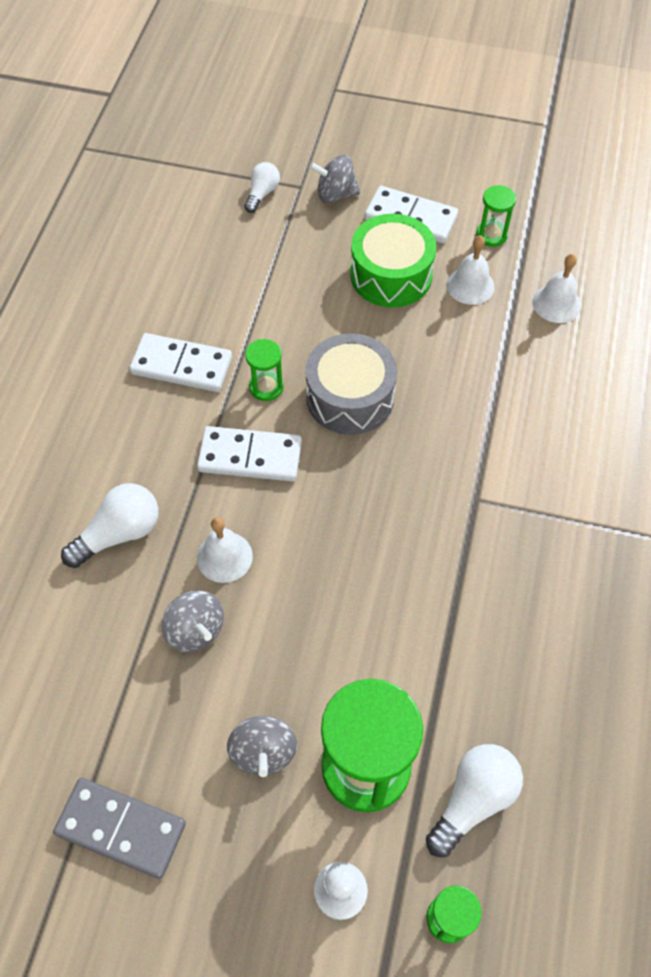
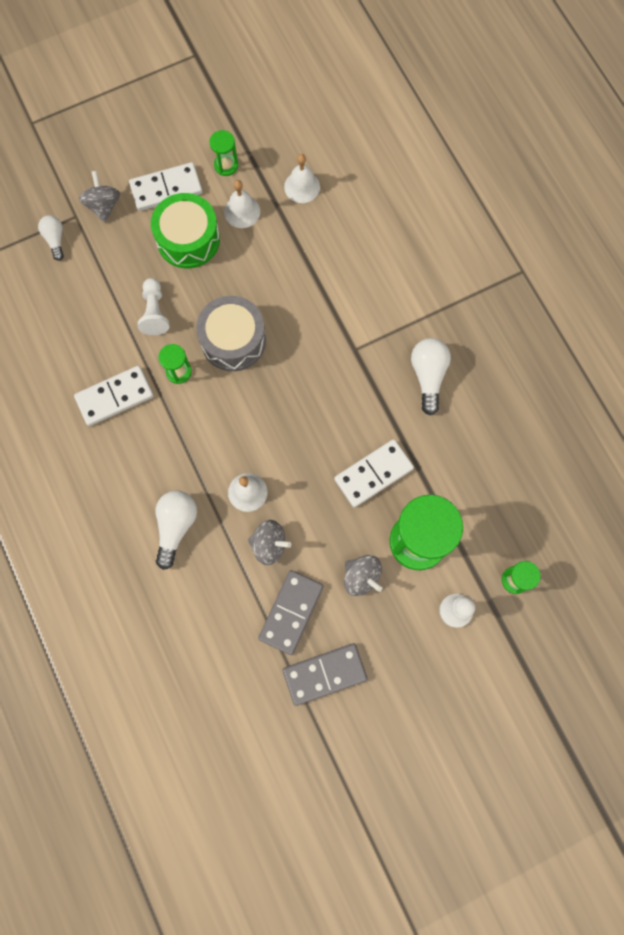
camera: 40 degrees left, 15 degrees up
white domino [197,426,302,481] -> white domino moved to [334,439,414,508]
grey spinning top [309,155,360,203] -> grey spinning top turned 120 degrees clockwise [79,171,120,223]
white light bulb [426,744,523,857] -> white light bulb moved to [411,338,451,415]
none -> white pawn [138,278,169,335]
none -> grey domino [258,570,323,655]

